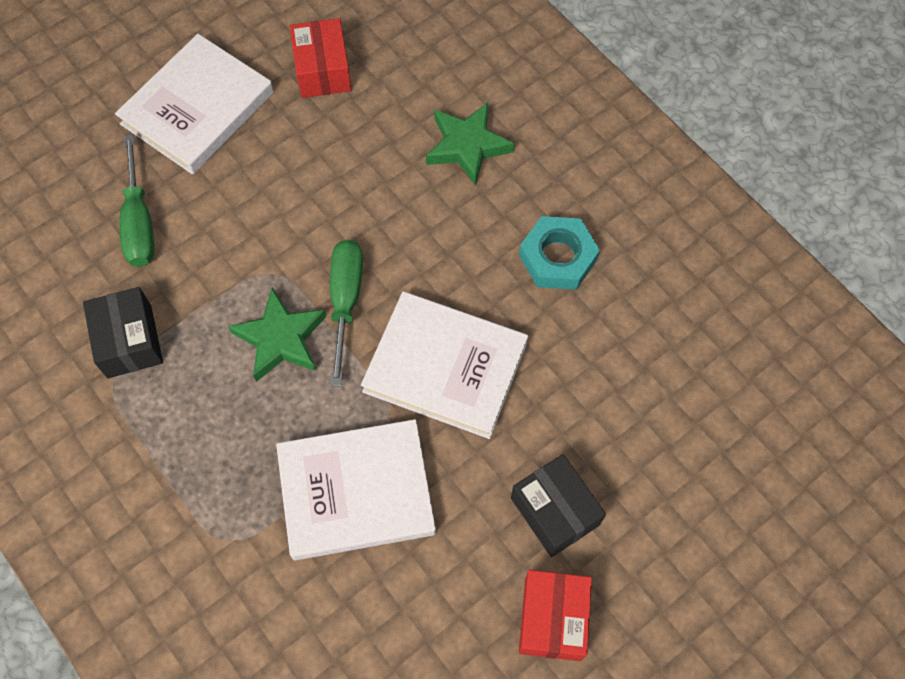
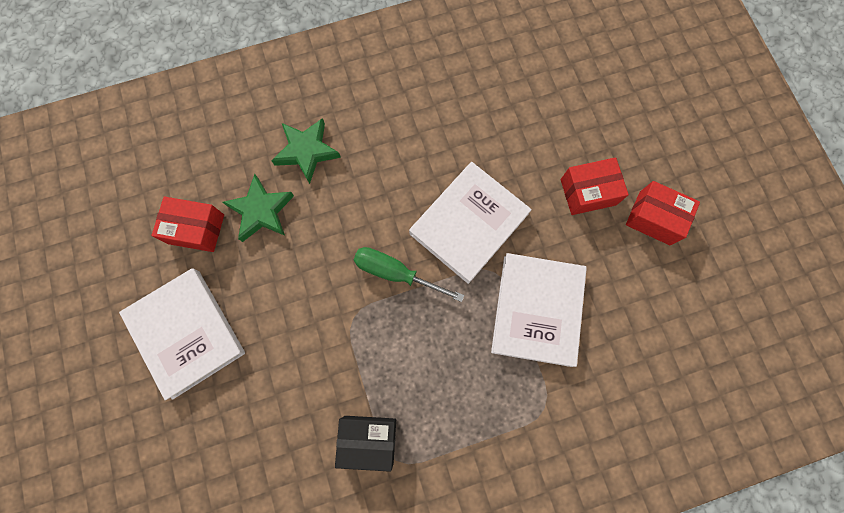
camera: 70 degrees left, 10 degrees up
green screwdriver [119,134,155,267] -> none
green star [228,288,326,382] -> green star moved to [222,174,294,242]
black box [511,454,606,557] -> red box [561,157,629,215]
turquoise nut [519,216,600,290] -> none

